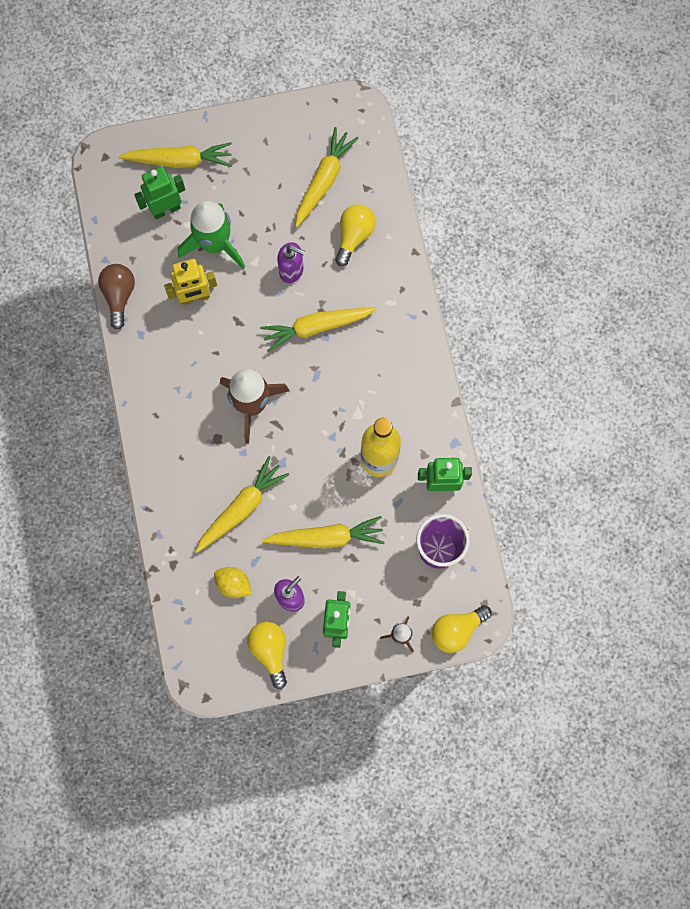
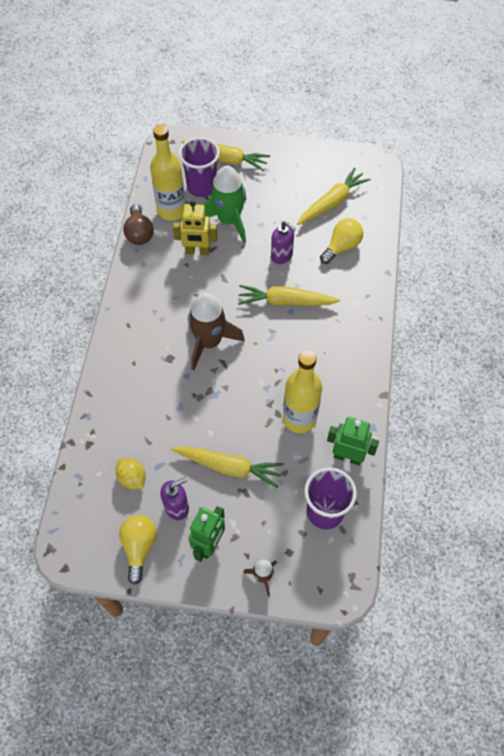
camera: 20 degrees right, 15 degrees down
brown light bulb [98,264,135,330] -> brown light bulb turned 150 degrees clockwise [123,204,154,245]
green robot [134,166,185,219] -> purple cup [179,137,220,197]
yellow carrot [195,456,289,553] -> none
yellow light bulb [432,605,492,653] -> none
none -> yellow bottle [150,124,186,220]

